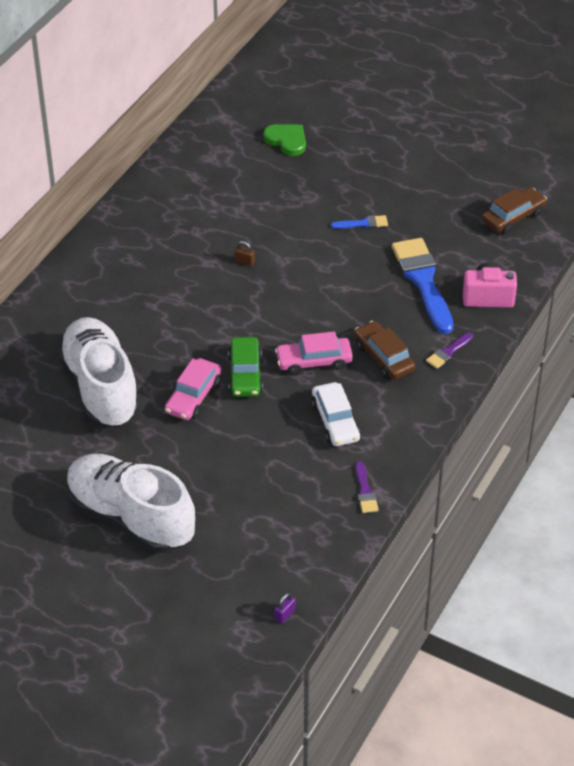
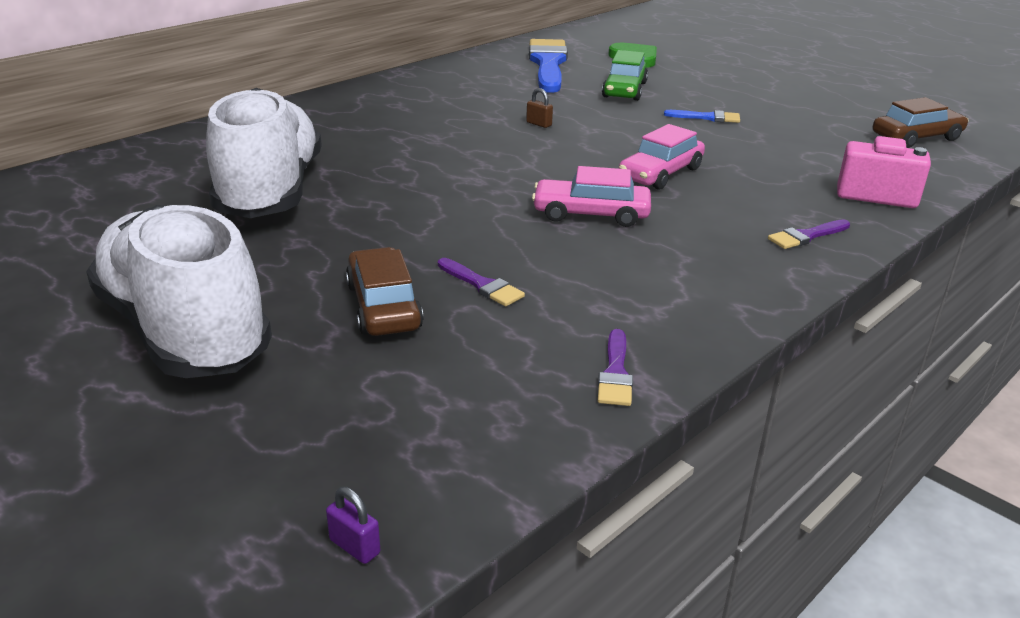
camera: 15 degrees right, 15 degrees down
pink car [165,358,222,420] -> pink car moved to [619,124,705,190]
green car [228,337,263,397] -> green car moved to [602,50,648,101]
purple padlock [275,593,296,624] -> purple padlock turned 75 degrees clockwise [326,487,380,564]
white car [311,382,360,446] -> none
brown car [354,321,416,380] -> brown car moved to [346,247,424,336]
blue brush [392,238,453,334] -> blue brush moved to [529,39,568,93]
none -> purple brush [438,258,525,306]

